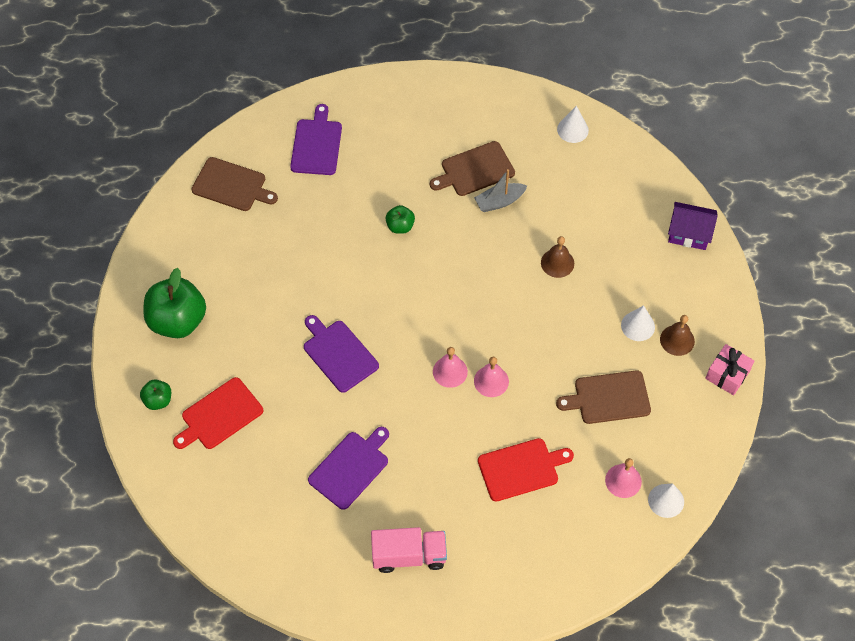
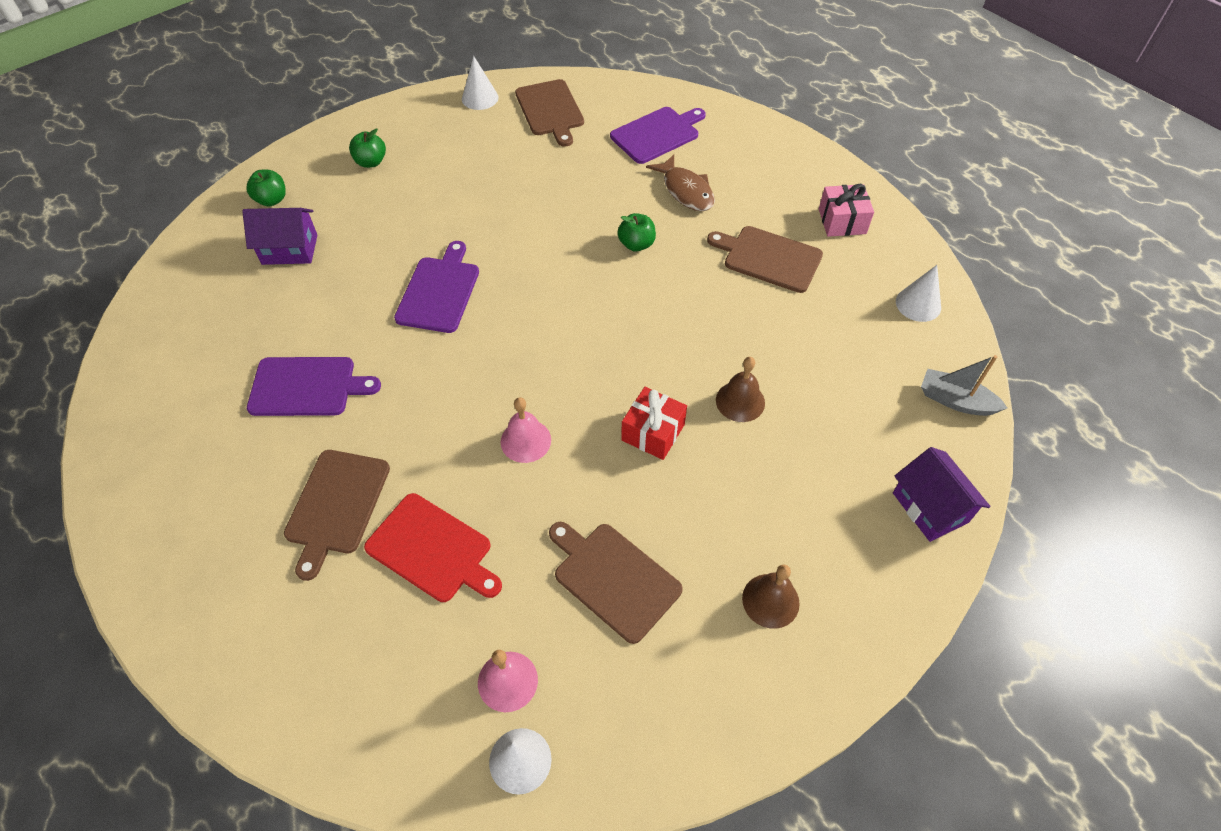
camera: 50 degrees right, 5 degrees down
green apple [143,268,206,338] -> green apple [349,129,386,168], size x0.49
red cutting board [173,377,263,449] -> purple house [242,208,317,265]
pink truck [371,527,447,573] -> none
pink bell [433,347,468,388] -> none
grey boat [474,169,527,212] -> grey boat moved to [921,355,1007,416]
white cone [621,305,655,341] -> white cone moved to [462,56,499,110]
pink gift [705,344,754,395] -> pink gift moved to [819,184,874,237]
none -> brown cutting board [284,450,390,581]
none -> red gift [621,387,687,460]
none -> brown fish [646,154,715,211]

